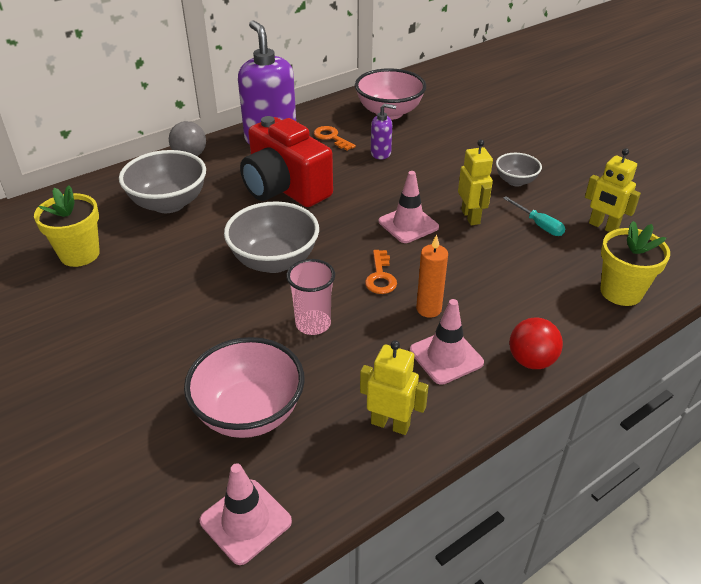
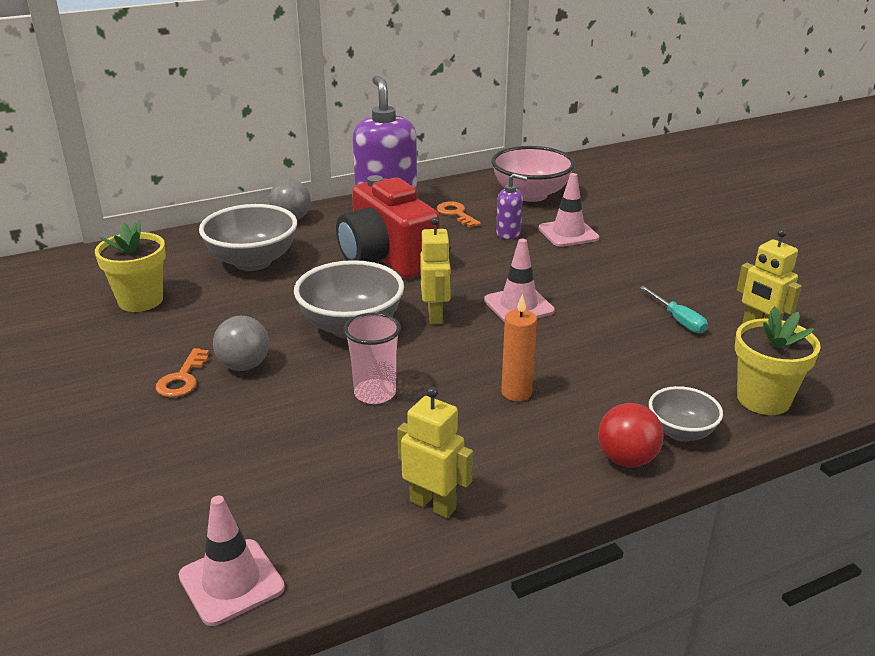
camera: 10 degrees right, 10 degrees down
pink bowl [184,337,305,438] -> none
orange key [365,250,397,294] -> orange key moved to [156,348,209,397]
pink traffic cone [410,299,484,385] -> pink traffic cone moved to [539,173,599,247]
yellow robot [458,140,493,225] -> yellow robot moved to [420,217,451,324]
grey bowl [496,153,542,186] -> grey bowl moved to [649,386,723,442]
none -> grey ball [213,316,269,371]

